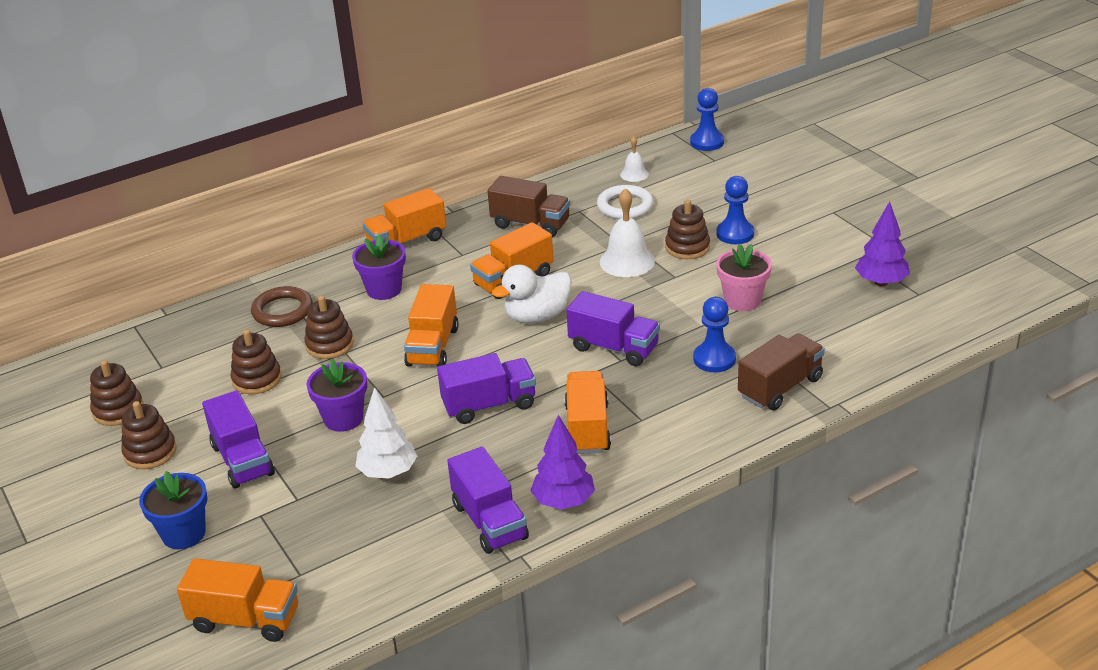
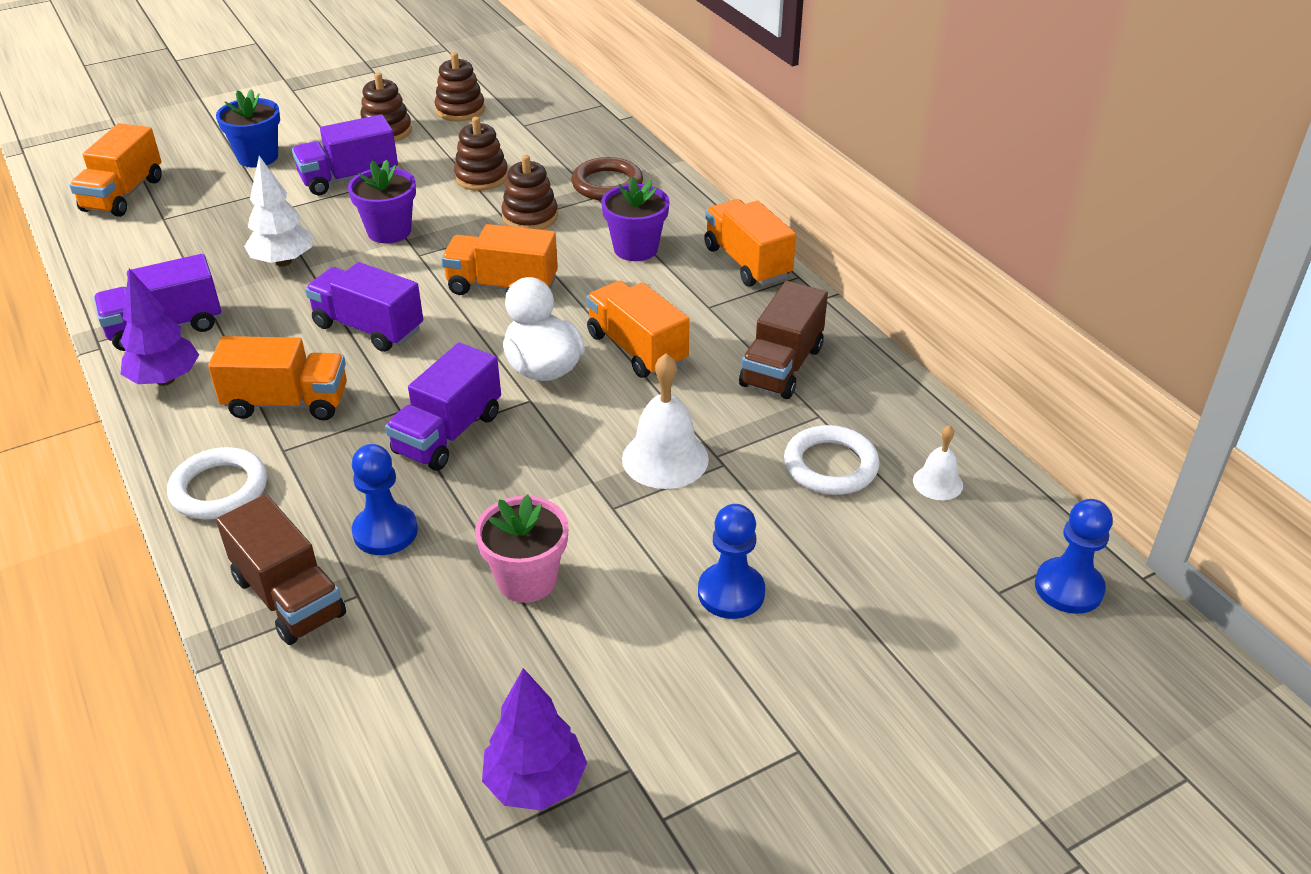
camera: 90 degrees right, 5 degrees up
purple truck [437,353,536,424] -> purple truck turned 135 degrees clockwise [305,262,423,352]
brown stacking toy [665,200,710,259] -> none
none -> white ring [167,447,267,519]

